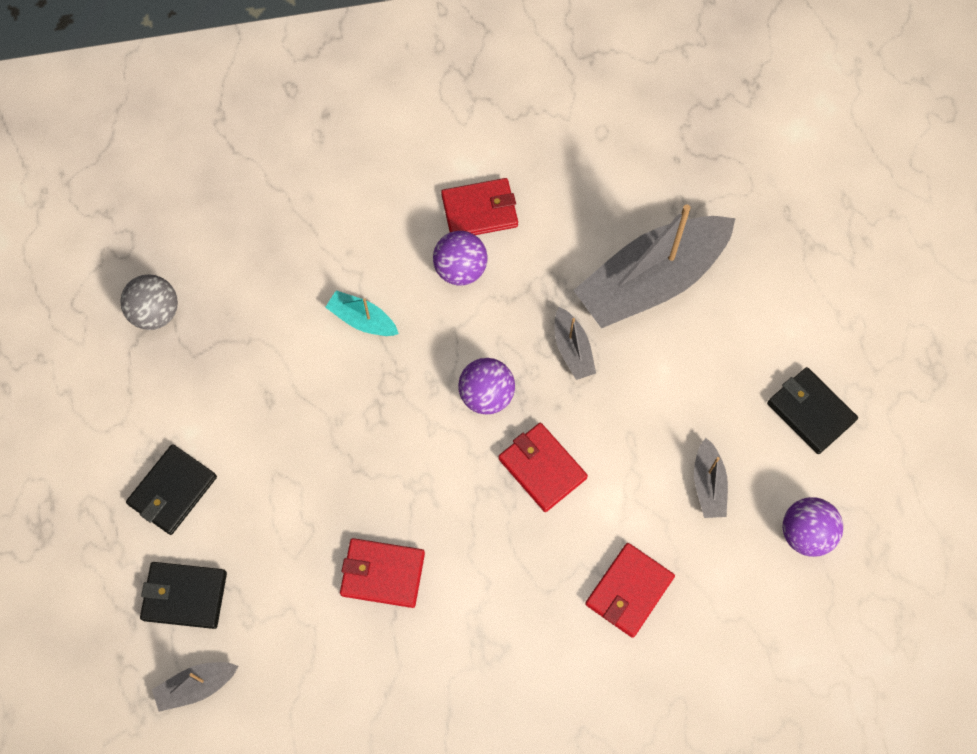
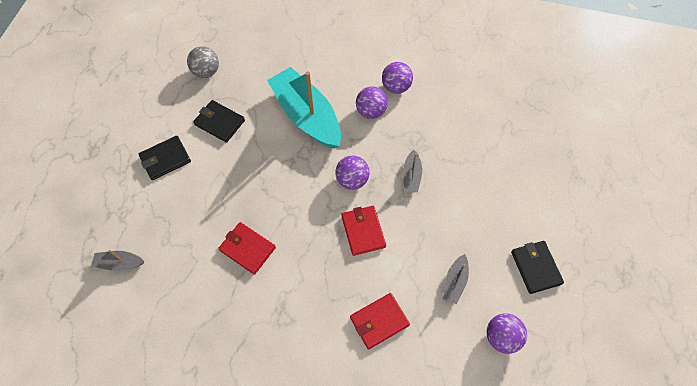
camera: 25 degrees right, 5 degrees down
black wallet [140,562,227,629] -> black wallet moved to [193,100,245,143]
turquoise boat [325,290,399,336] -> turquoise boat [267,67,341,148], size x2.31
red wallet [441,178,518,235] -> purple ball [382,62,413,94]
grey boat [573,204,736,328] -> none

